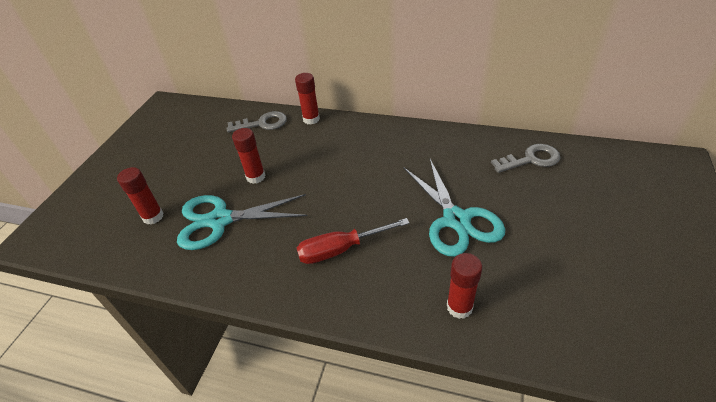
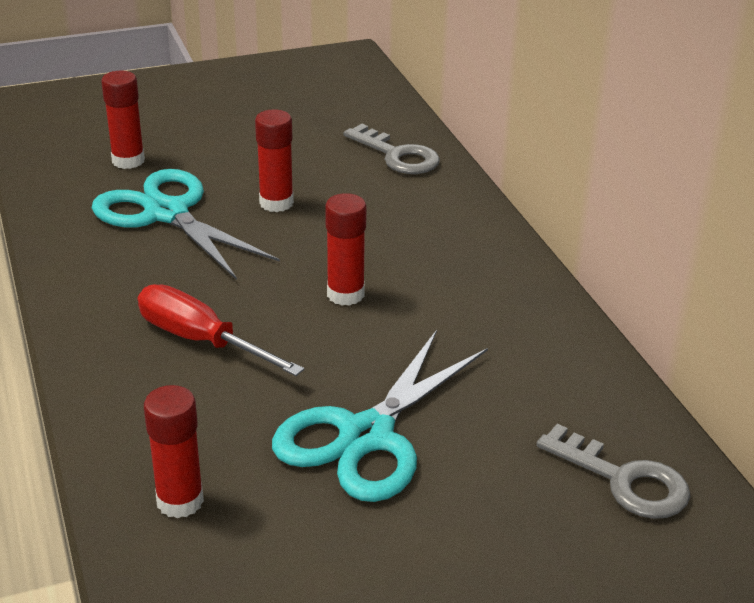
camera: 50 degrees right, 10 degrees down
red glue stick [295,73,320,125] -> red glue stick moved to [325,193,367,306]

